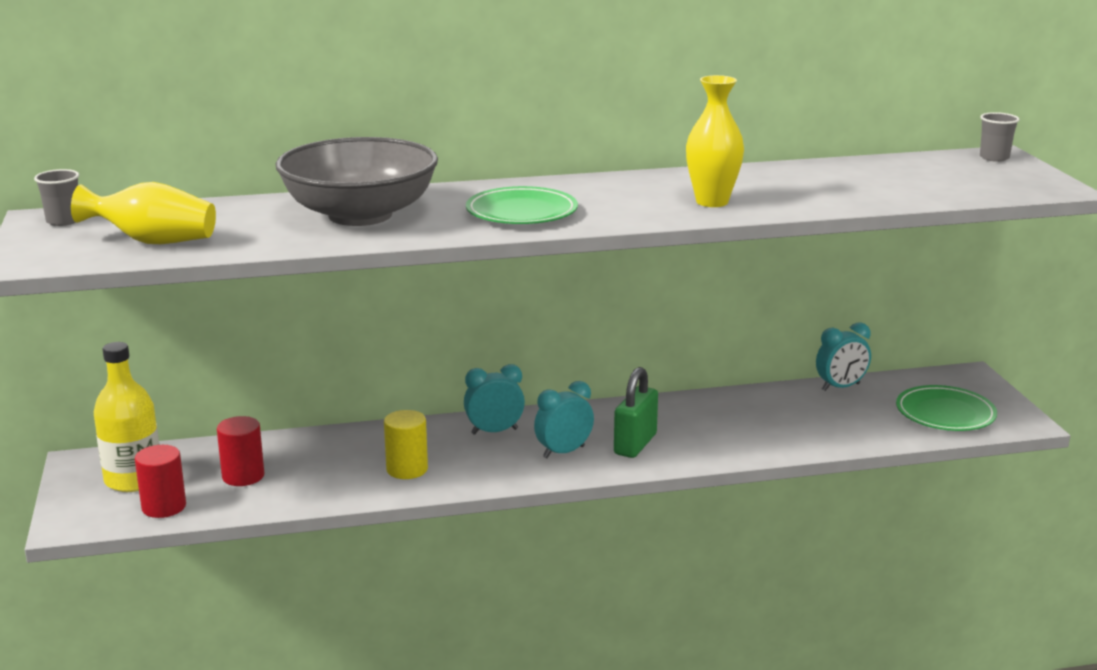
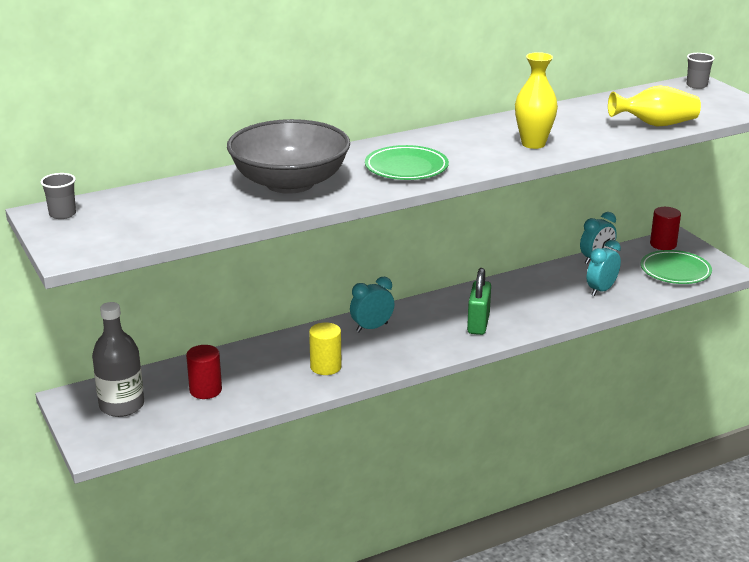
camera: 15 degrees left, 5 degrees up
yellow vase [71,182,216,244] -> yellow vase moved to [608,85,701,126]
yellow bottle [94,342,159,492] -> grey bottle [92,302,144,417]
red cylinder [135,445,186,518] -> red cylinder moved to [650,207,681,250]
turquoise clock [534,381,594,458] -> turquoise clock moved to [587,240,621,296]

